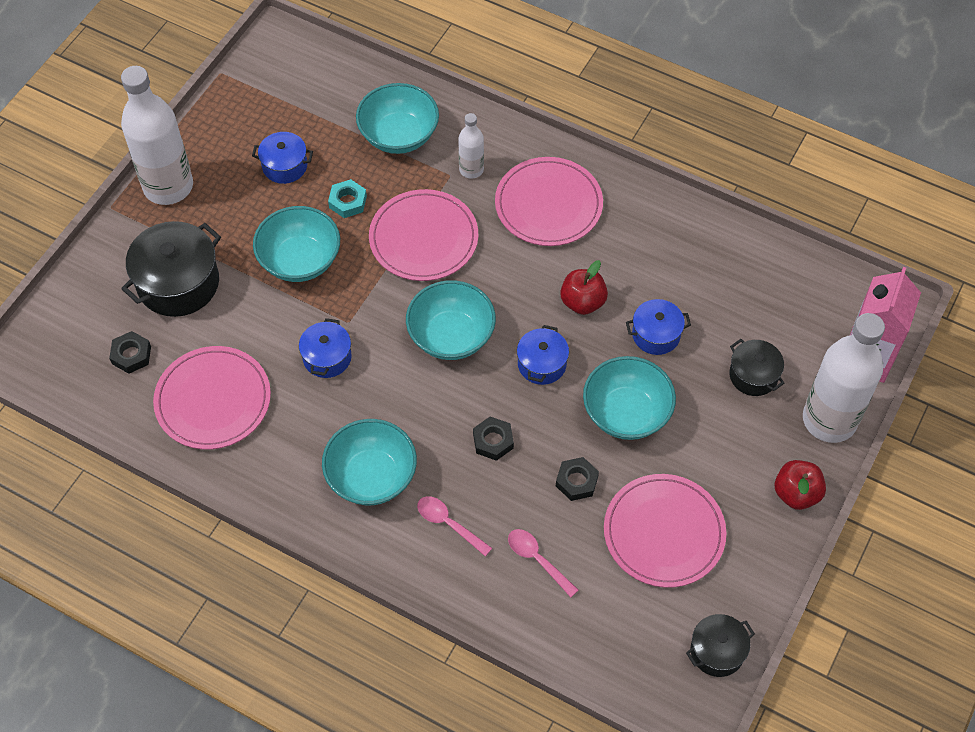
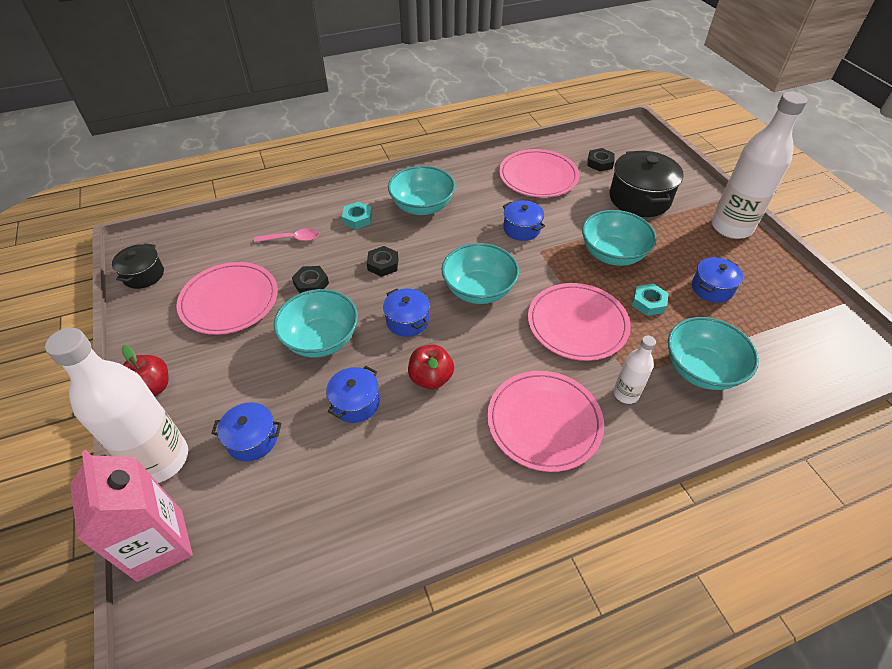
camera: 130 degrees right, 10 degrees down
pink spoon [417,496,492,556] -> turquoise nut [342,202,372,229]
black pot [729,339,784,396] -> blue pot [211,402,282,462]

